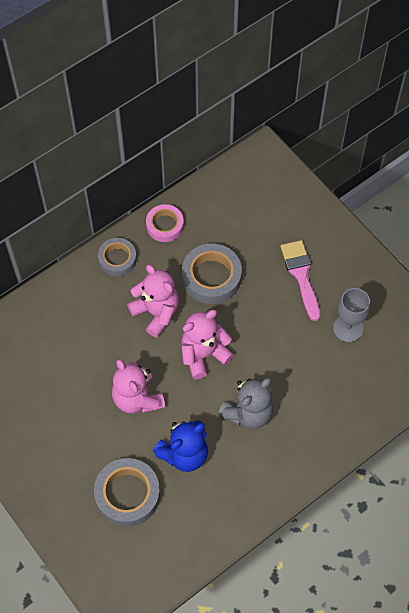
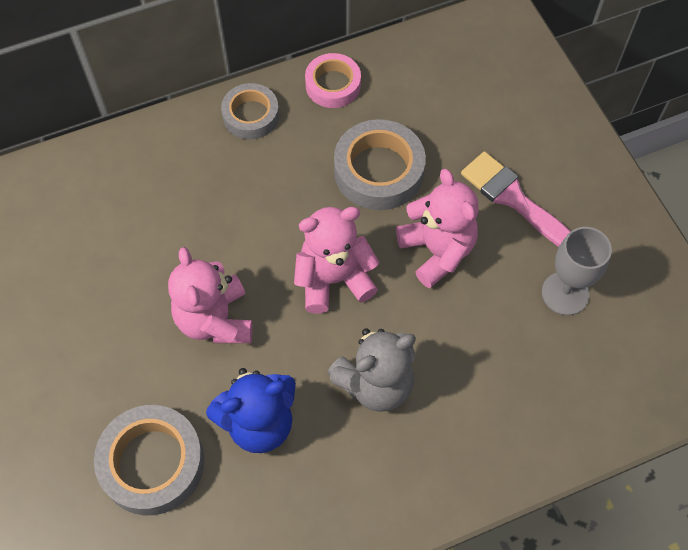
camera: 15 degrees right, 0 degrees up
pink teddy bear [127,264,179,338] -> pink teddy bear moved to [396,169,479,288]
pink brush [281,240,321,321] -> pink brush turned 45 degrees counterclockwise [461,151,571,247]

